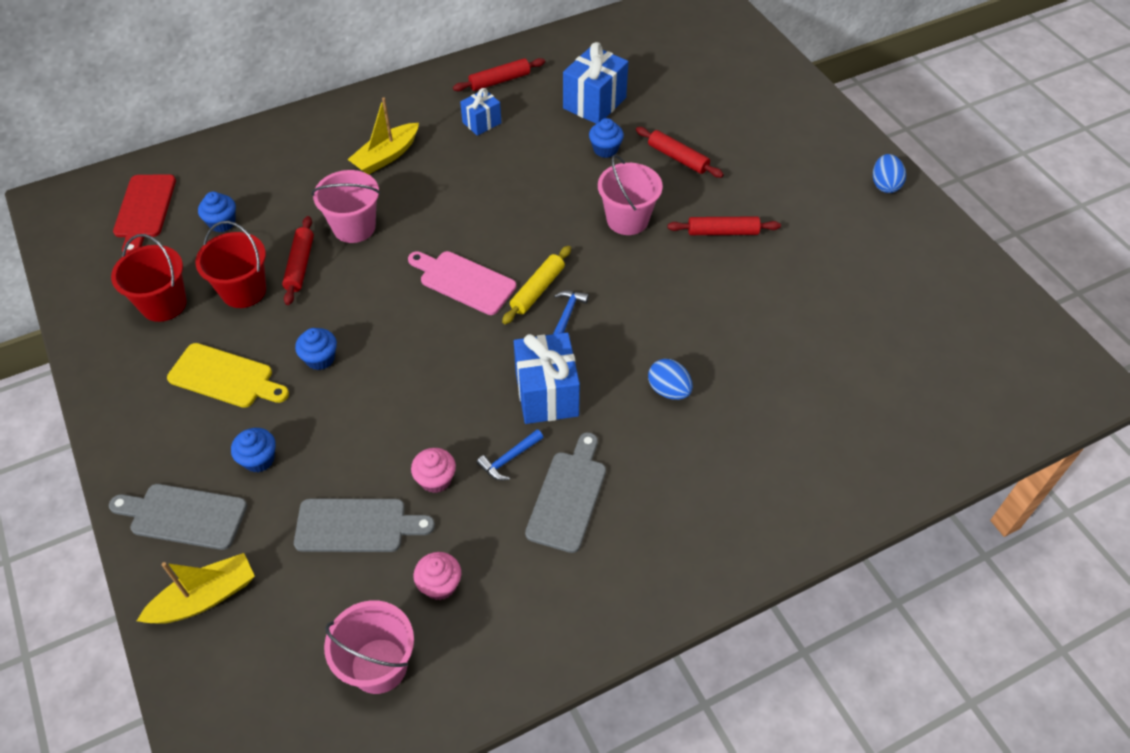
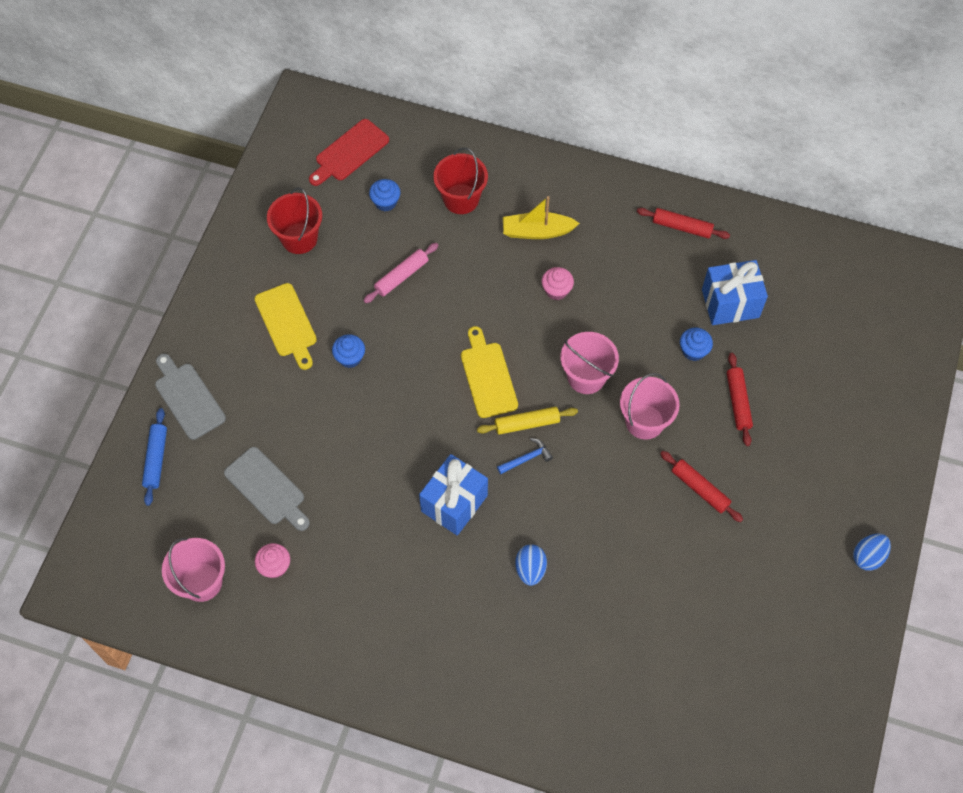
camera: 45 degrees right, 10 degrees up
yellow boat [137,553,255,624] -> blue rolling pin [142,408,167,506]
red bucket [195,221,266,308] -> red bucket moved to [433,148,488,214]
blue cupcake [231,428,276,472] -> none
red rolling pin [282,216,314,305] -> pink rolling pin [363,243,439,303]
pink bucket [311,170,380,243] -> pink bucket moved to [560,332,619,394]
pink cutting board [408,251,516,315] -> yellow cutting board [461,326,518,418]
pink cupcake [411,448,456,493] -> pink cupcake moved to [542,267,574,300]
blue gift [460,88,501,136] -> none
blue hammer [477,429,544,480] -> none
grey cutting board [525,432,606,553] -> none

